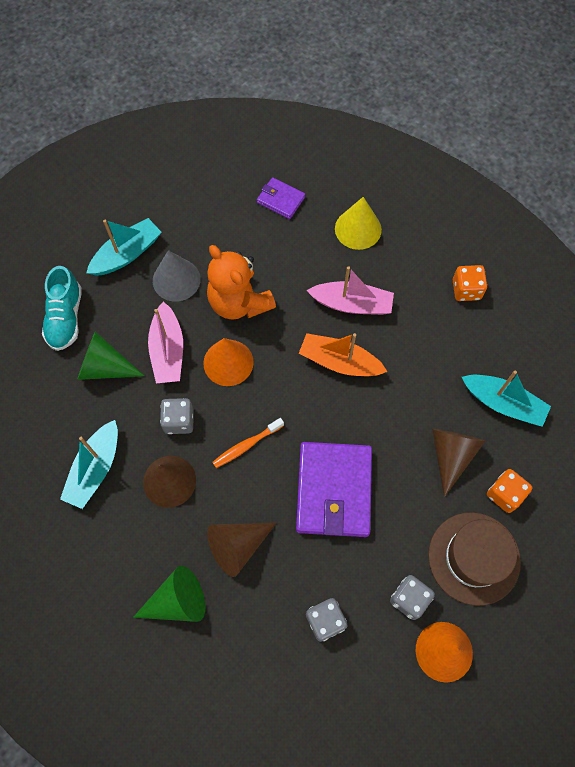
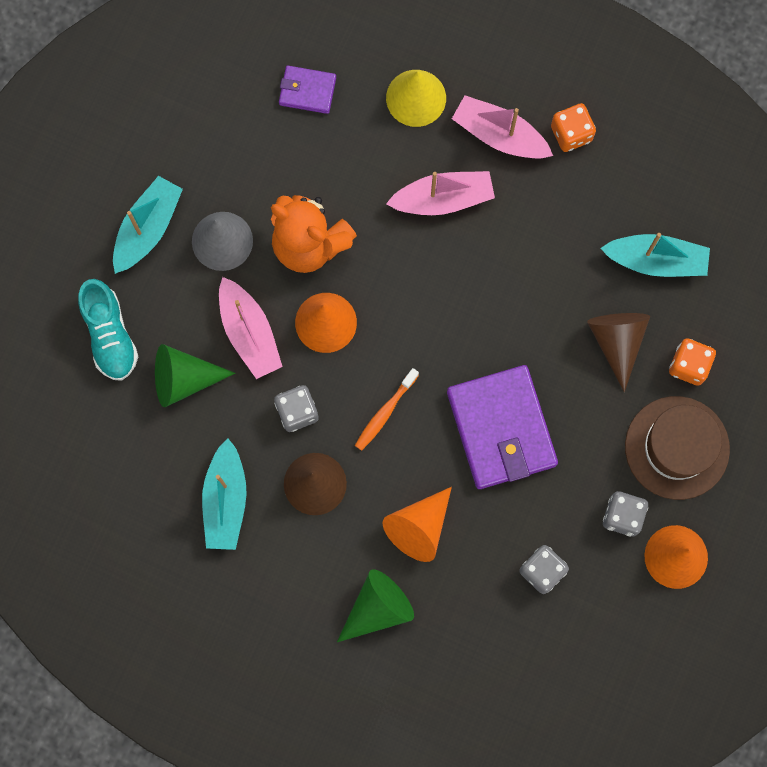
camera: 20 degrees left, 10 degrees up
brown cone [207,523,276,577] -> orange cone [383,487,452,562]
orange boat [299,333,387,376] -> none
none -> pink boat [452,95,553,159]

